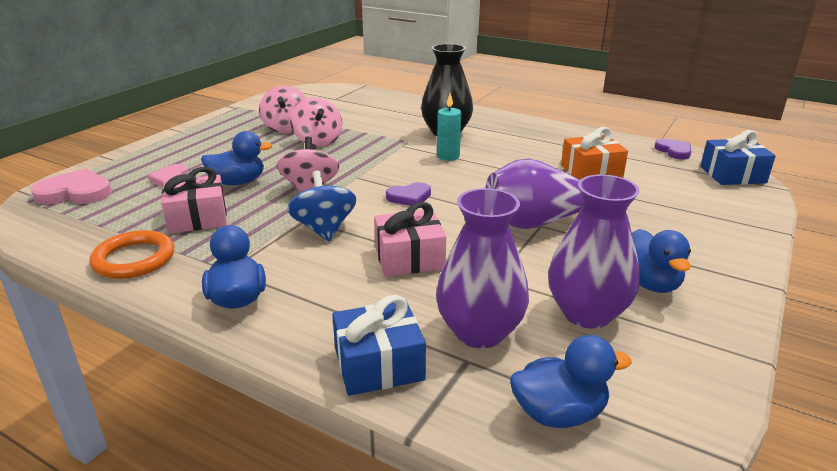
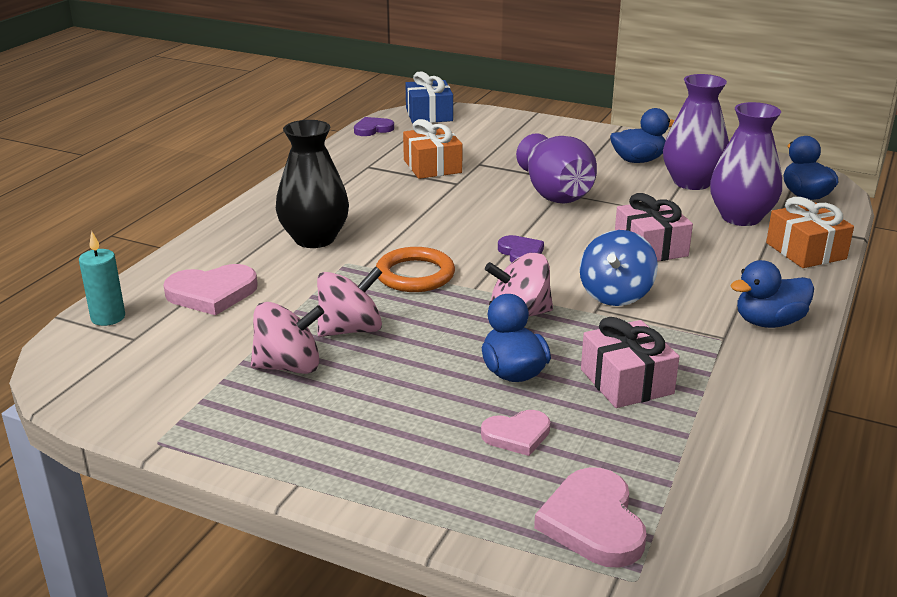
camera: 95 degrees left, 0 degrees up
orange ring [89,230,174,279] -> orange ring moved to [376,247,455,292]
blue spinning top [287,170,356,241] -> blue spinning top turned 45 degrees counterclockwise [580,230,658,306]
blue gift [332,295,426,396] -> orange gift [766,197,854,268]
turquoise candle [437,93,461,161] -> turquoise candle moved to [79,231,125,326]
none -> pink heart [163,264,258,315]

